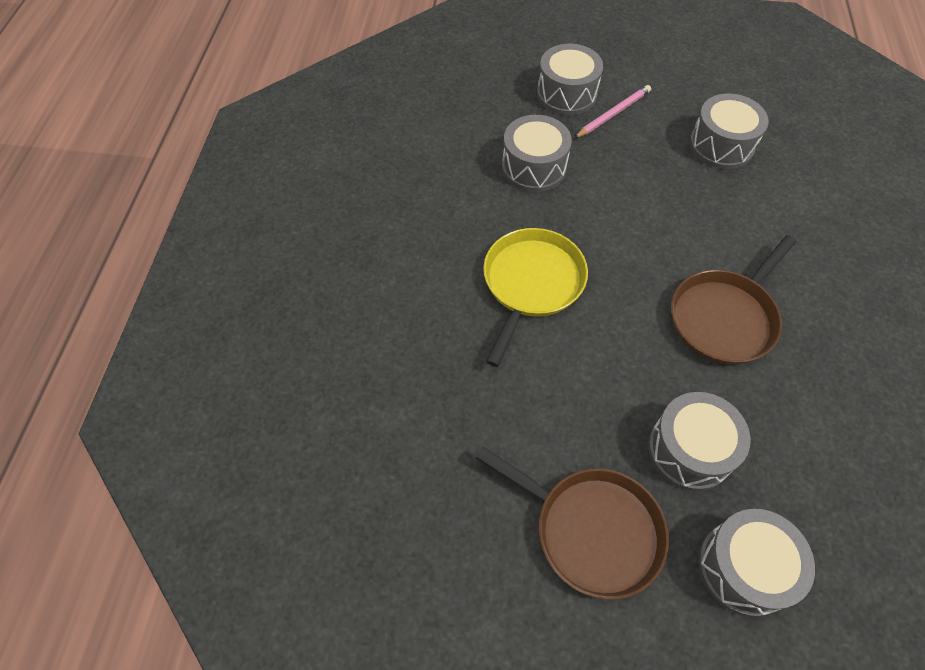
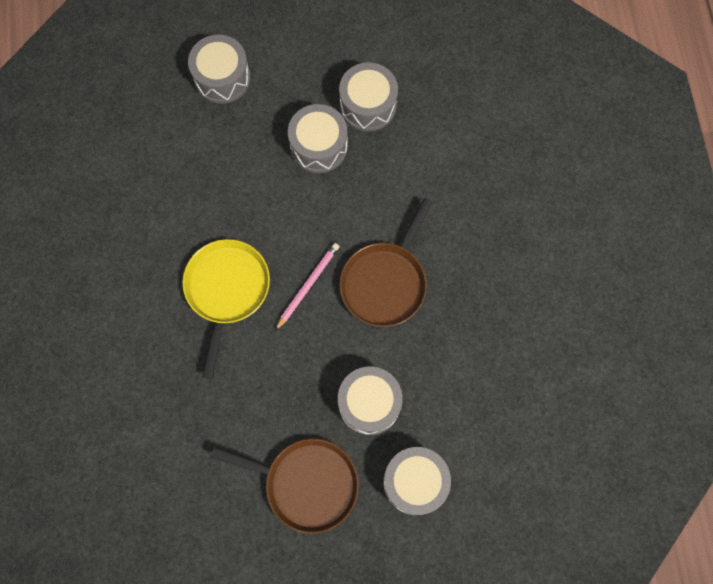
camera: 15 degrees left, 15 degrees up
grey drum [502,115,572,192] -> grey drum moved to [288,104,348,173]
pink pencil [574,85,651,138] -> pink pencil moved to [275,243,340,331]

